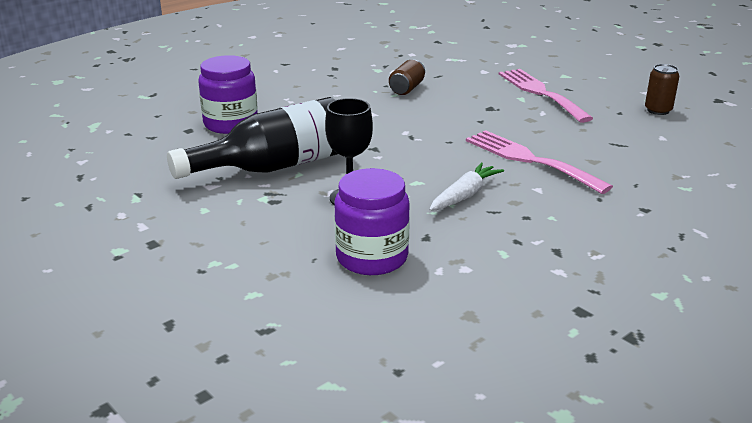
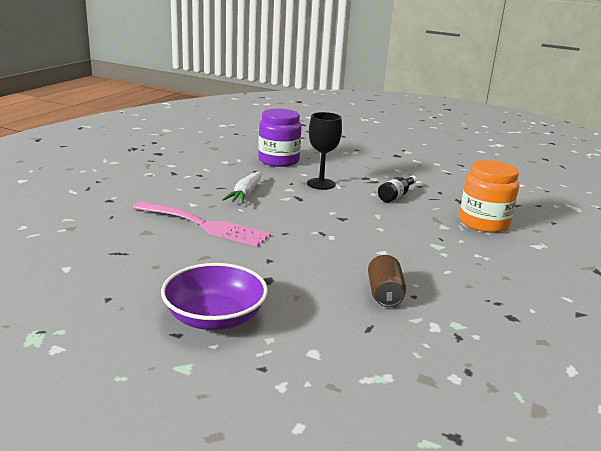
camera: 155 degrees right, 5 degrees down
black bottle [167,97,338,179] -> black bottle [378,175,417,203], size x0.42
purple jar [198,55,258,134] -> orange jar [459,160,519,233]
pink fork [499,69,593,123] -> purple bowl [161,263,268,330]
brown can [645,64,679,115] -> none

